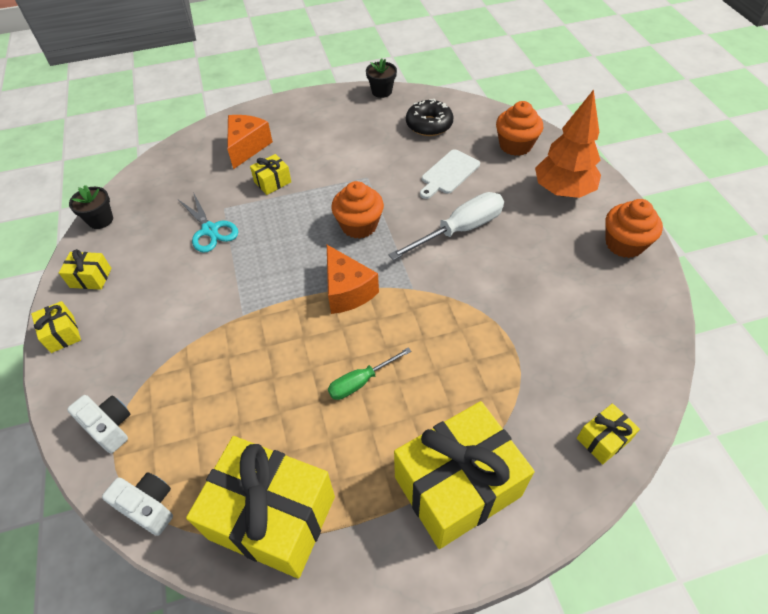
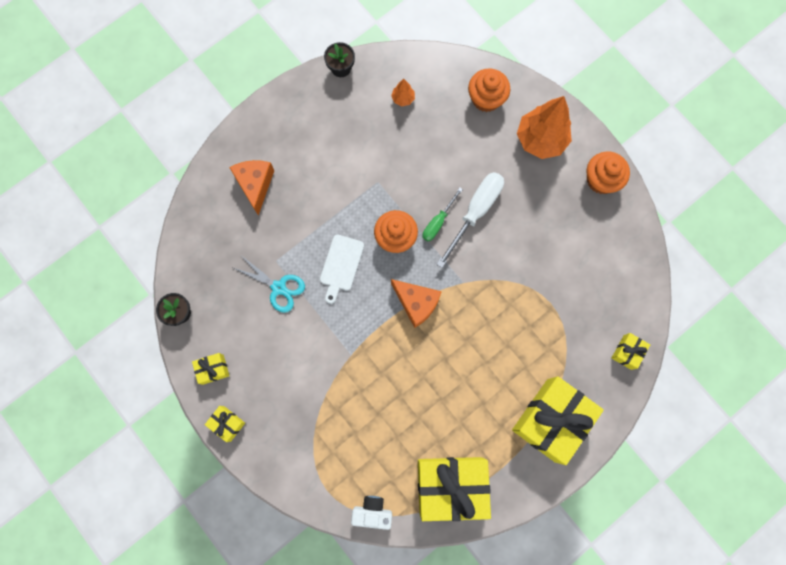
camera: 25 degrees left, 25 degrees up
white camera [67,395,131,453] -> none
yellow gift [250,154,291,195] -> none
green screwdriver [328,347,412,400] -> green screwdriver moved to [422,187,463,241]
black donut [406,99,453,136] -> orange tree [391,79,415,106]
white cutting board [420,149,480,199] -> white cutting board moved to [320,235,364,304]

